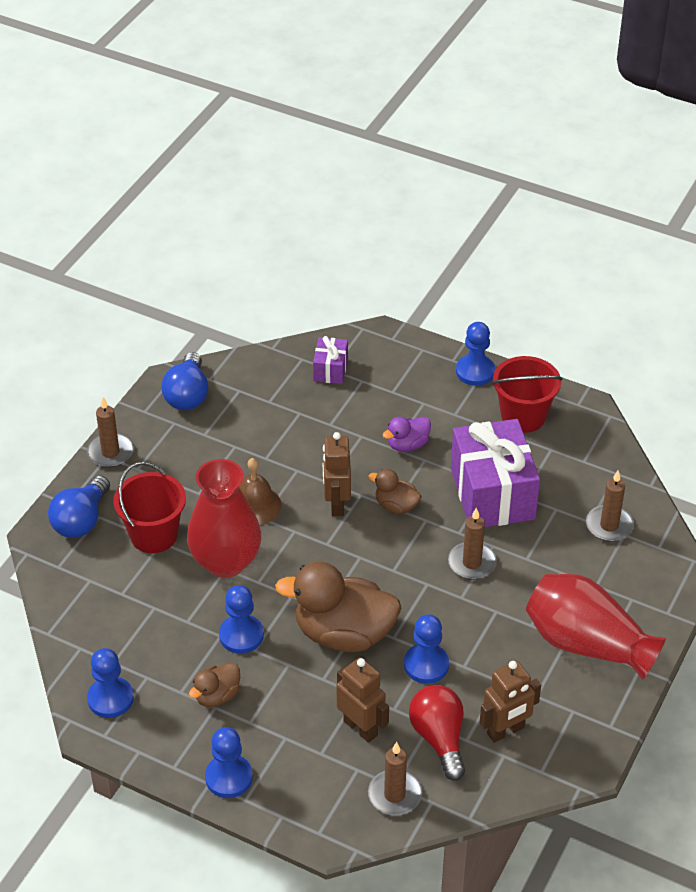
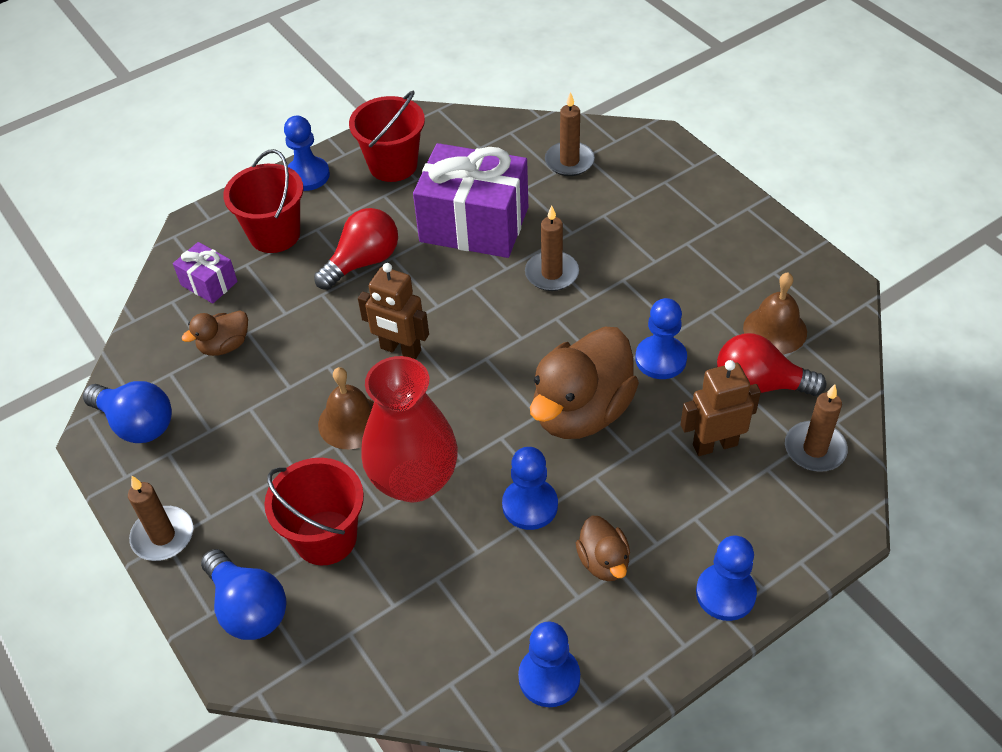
camera: 60 degrees left, 5 degrees up
brown duck [368,469,422,514] -> brown duck moved to [182,310,248,356]
purple duck [383,417,431,452] -> red light bulb [314,208,398,290]
brown robot [480,661,541,743] -> brown bell [743,272,807,354]
red vase [526,574,666,680] -> none
none -> red bucket [223,149,303,253]

